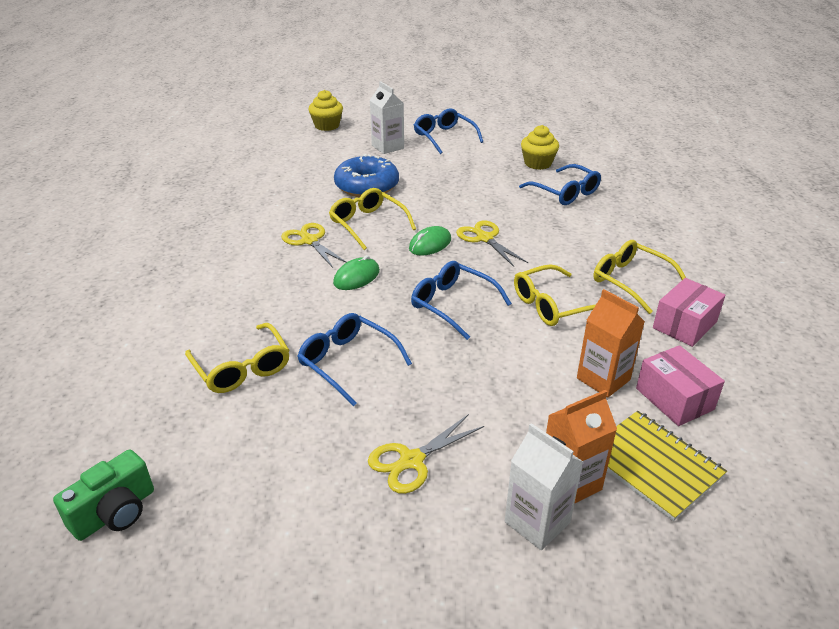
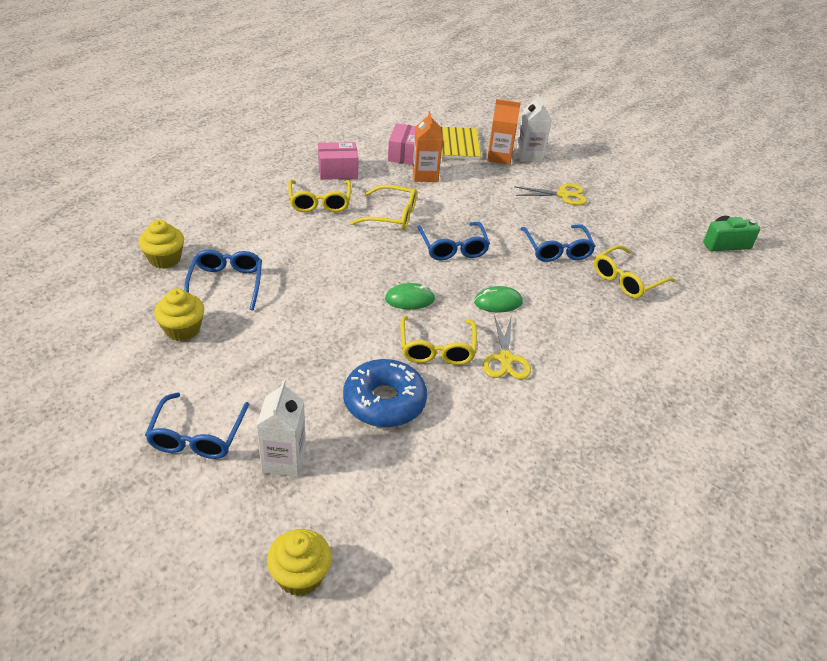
camera: 145 degrees left, 5 degrees up
yellow glasses [185,323,290,393] -> yellow glasses turned 135 degrees counterclockwise [594,245,675,298]
yellow scissors [456,220,528,267] -> none
none -> yellow cupcake [139,220,184,269]

